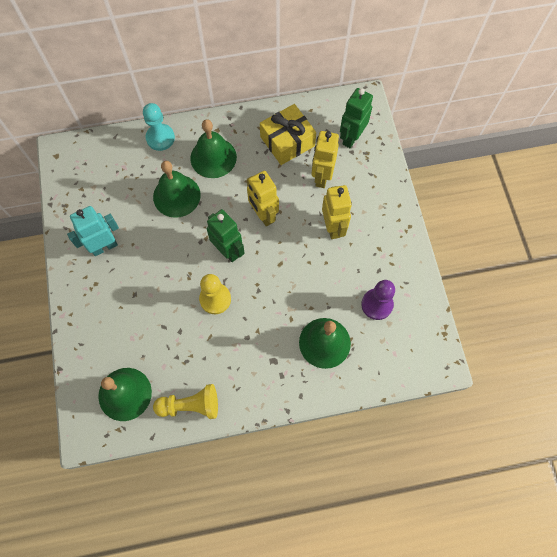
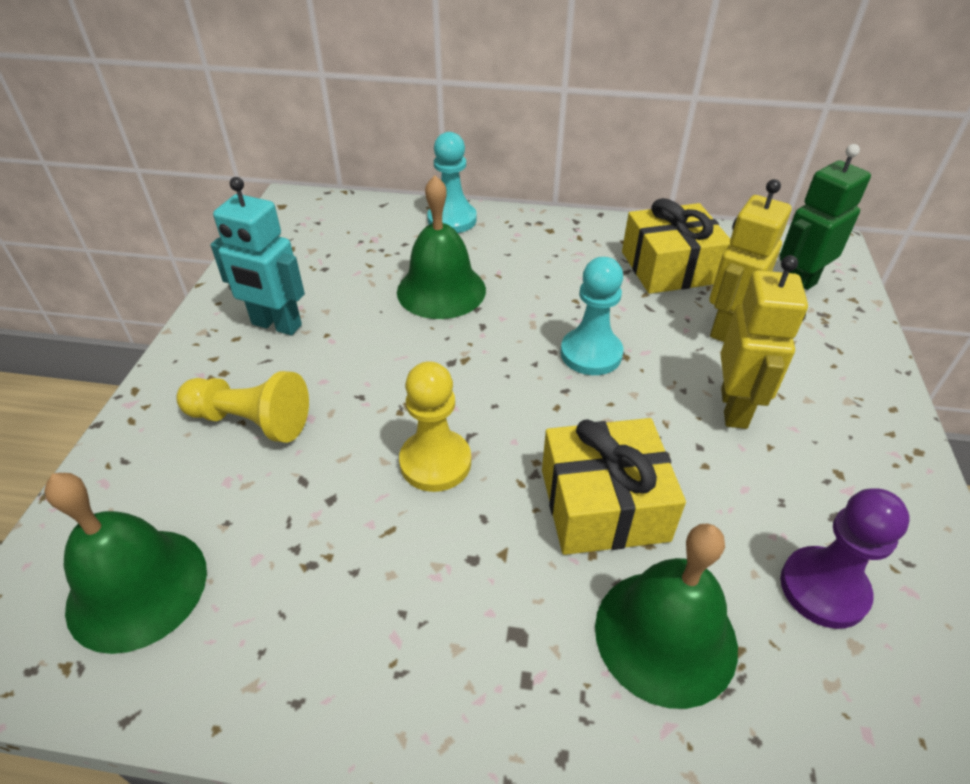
camera: 20 degrees right, 25 degrees down
turquoise robot [67,206,119,256] -> turquoise robot turned 150 degrees counterclockwise [210,177,305,335]
yellow pawn [153,384,218,419] -> yellow pawn moved to [177,371,309,443]
green bell [190,119,237,178] -> none
green robot [207,209,245,262] -> none
yellow robot [247,171,279,226] -> turquoise pawn [560,257,623,375]
none -> yellow gift [542,418,686,555]

